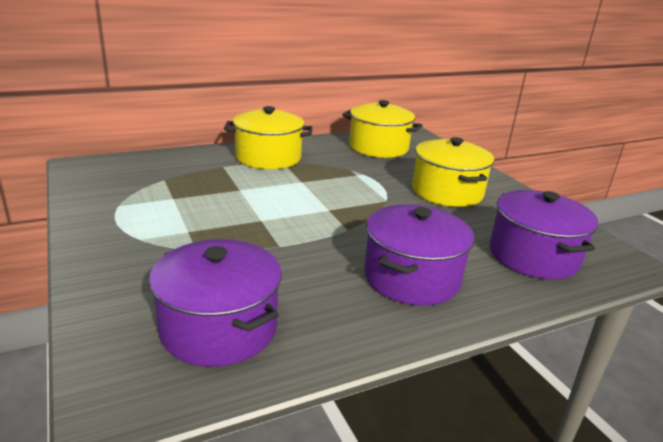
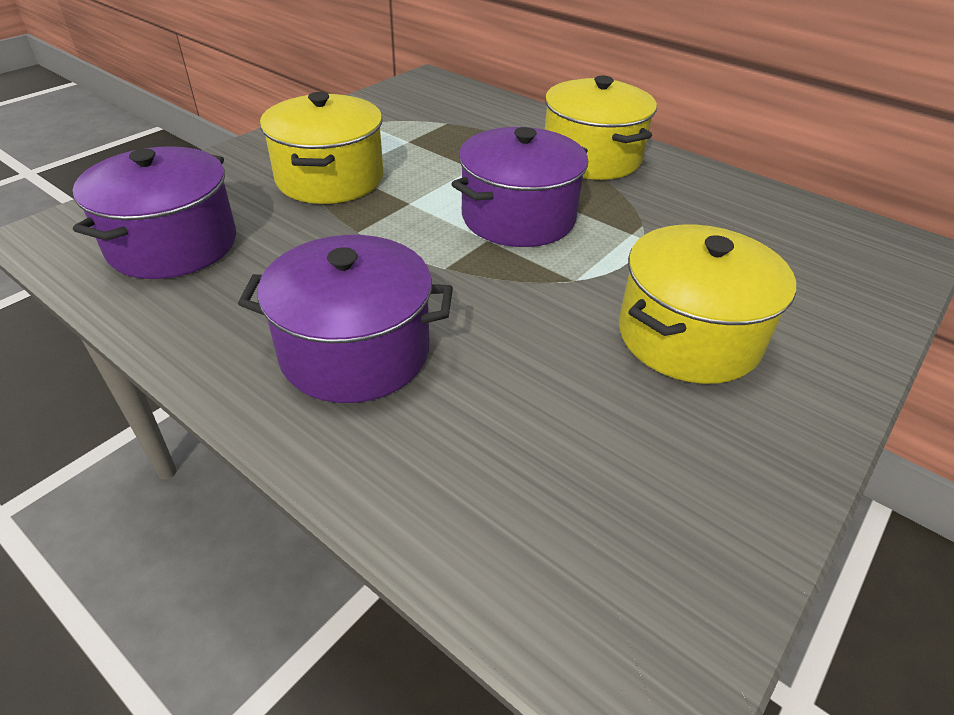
camera: 65 degrees right, 15 degrees up
yellow pot [342,100,423,158] -> yellow pot moved to [260,92,383,204]
purple pot [490,190,598,280] -> purple pot moved to [452,127,588,247]

